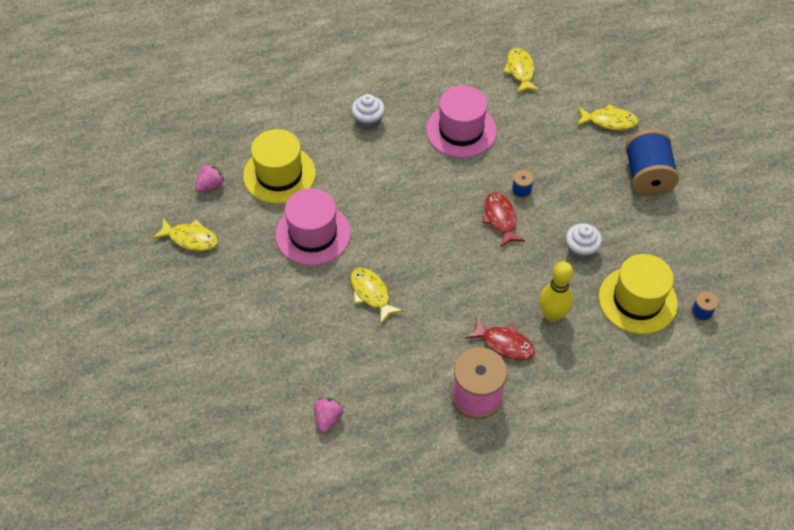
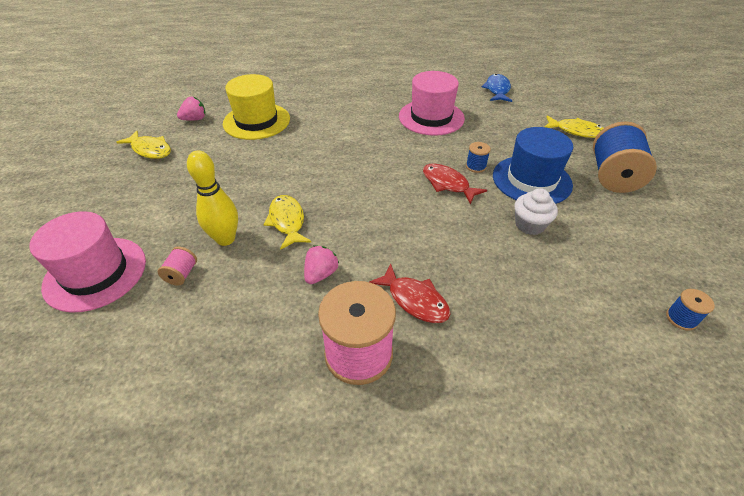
camera: 15 degrees right, 10 degrees down
pink hat [275,188,351,266] -> pink hat moved to [29,211,146,313]
pink strawberry [314,398,343,433] -> pink strawberry moved to [304,245,339,284]
white cupcake [351,94,385,130] -> none
red fish [482,192,525,247] -> red fish turned 45 degrees counterclockwise [423,164,487,204]
yellow fish [503,48,540,94] -> blue fish [482,74,512,102]
yellow bowling pin [539,261,573,322] -> yellow bowling pin moved to [187,150,238,246]
yellow hat [599,254,678,334] -> none
none -> pink spool [158,247,197,286]
none -> blue hat [493,127,573,204]

